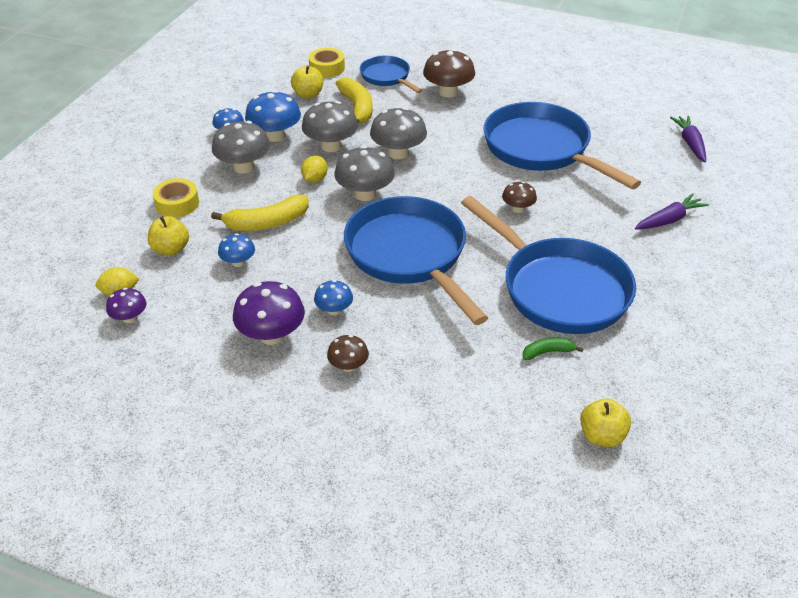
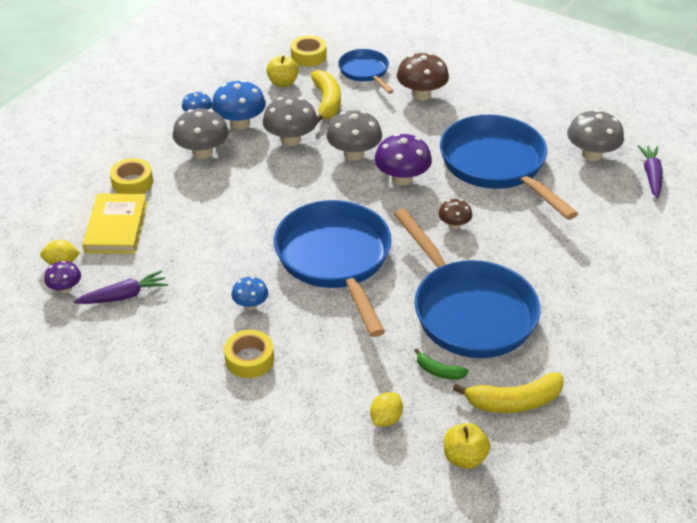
camera: 10 degrees right, 0 degrees up
yellow apple [148,216,189,256] -> yellow book [82,194,148,254]
yellow banana [211,195,309,231] -> yellow banana moved to [453,373,564,413]
blue mushroom [218,234,255,267] -> none
purple mushroom [233,281,305,345] -> purple mushroom moved to [374,133,432,185]
yellow lemon [301,155,328,183] -> yellow lemon moved to [370,392,403,427]
brown mushroom [327,335,369,372] -> yellow tape [224,330,274,378]
grey mushroom [335,146,395,201] -> grey mushroom moved to [567,109,624,161]
green banana [523,338,583,360] -> green banana turned 150 degrees counterclockwise [414,349,469,379]
purple carrot [635,193,709,230] -> purple carrot moved to [74,270,168,304]

